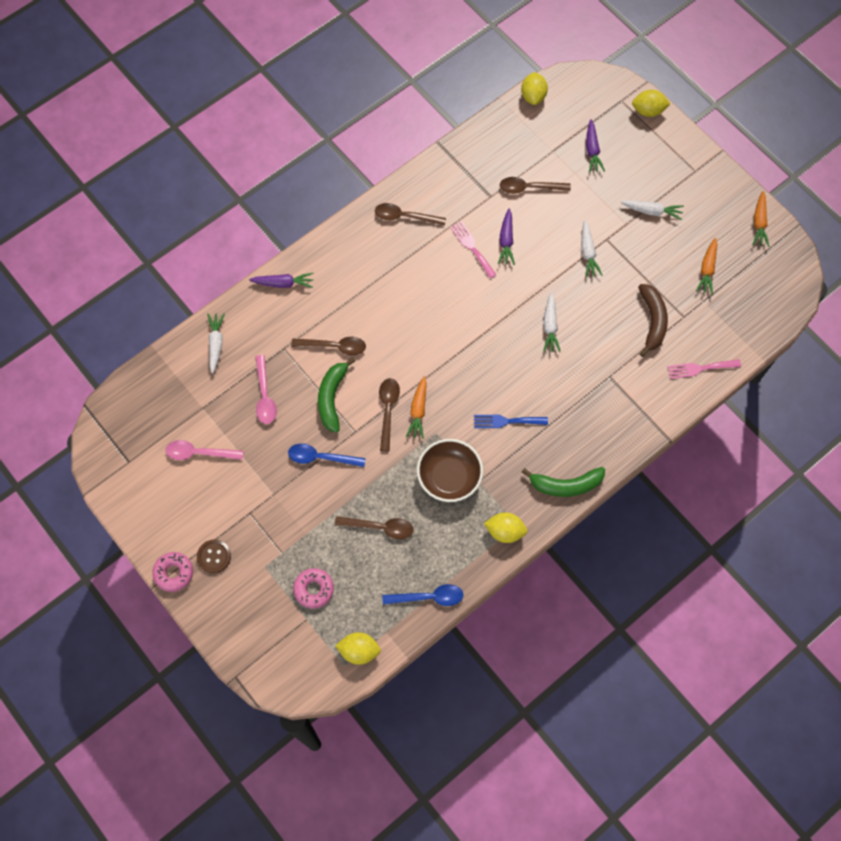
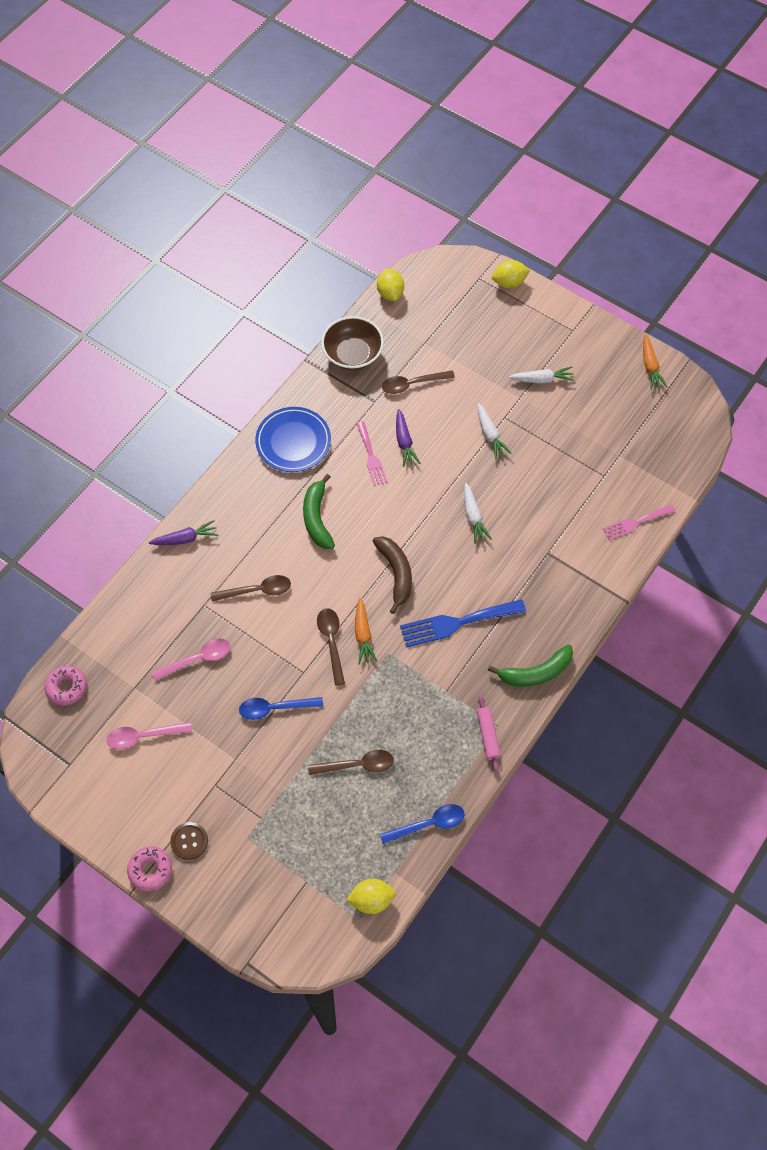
camera: 15 degrees left, 5 degrees down
white carrot [207,313,225,374] -> none
pink spoon [255,355,277,424] -> pink spoon turned 90 degrees counterclockwise [151,638,231,681]
pink donut [293,568,334,609] -> pink donut moved to [44,666,87,706]
green banana [318,357,355,433] -> green banana moved to [303,474,335,549]
brown spoon [375,203,446,226] -> blue plate [255,407,331,472]
brown bowl [417,439,483,502] -> brown bowl moved to [321,316,384,370]
pink fork [450,221,496,278] -> pink fork turned 150 degrees counterclockwise [356,421,388,486]
blue fork [474,415,548,428] -> blue fork [400,599,526,648], size x1.61
yellow lemon [484,513,527,543] -> pink rolling pin [477,696,501,772]
purple carrot [586,119,605,173] -> none
brown banana [638,284,668,357] -> brown banana moved to [373,536,412,614]
orange carrot [696,238,718,295] -> none

